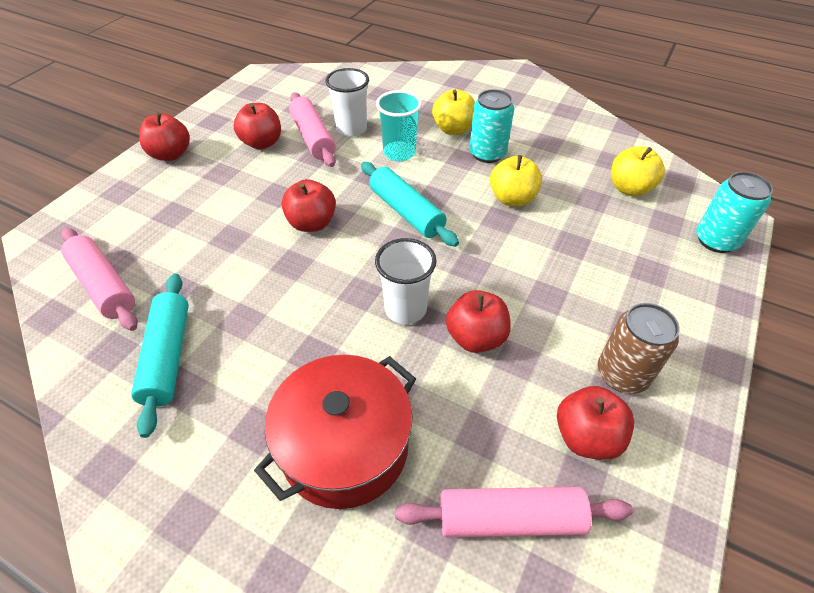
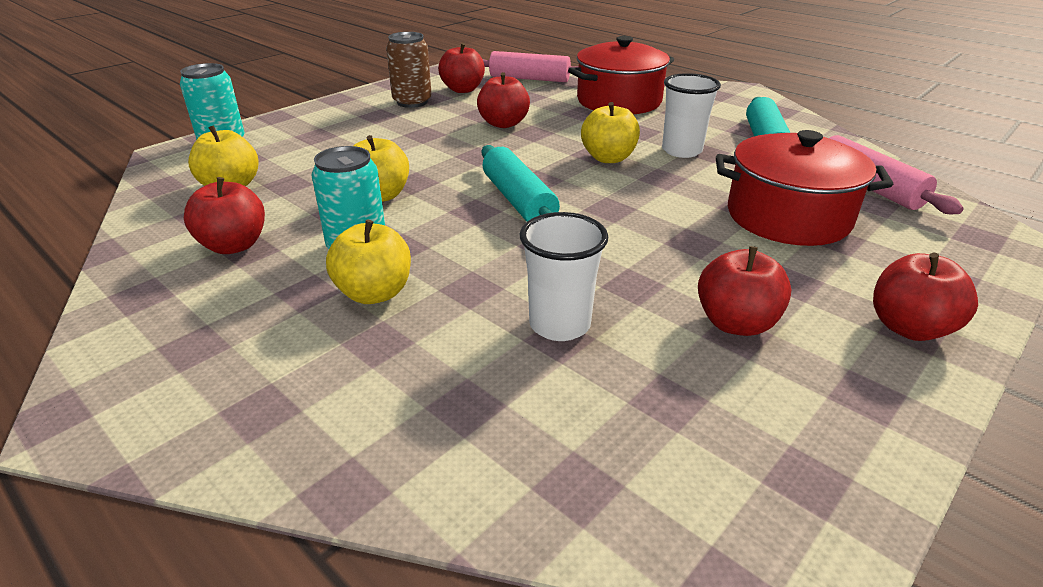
camera: 165 degrees left, 15 degrees down
red apple [282,179,336,232] -> red apple moved to [184,177,265,254]
pink rolling pin [289,92,336,167] -> none
white cup [375,238,437,324] -> white cup moved to [662,73,721,158]
turquoise cup [376,90,422,161] -> none
none -> yellow apple [581,102,640,163]
none -> red pot [716,130,893,246]

